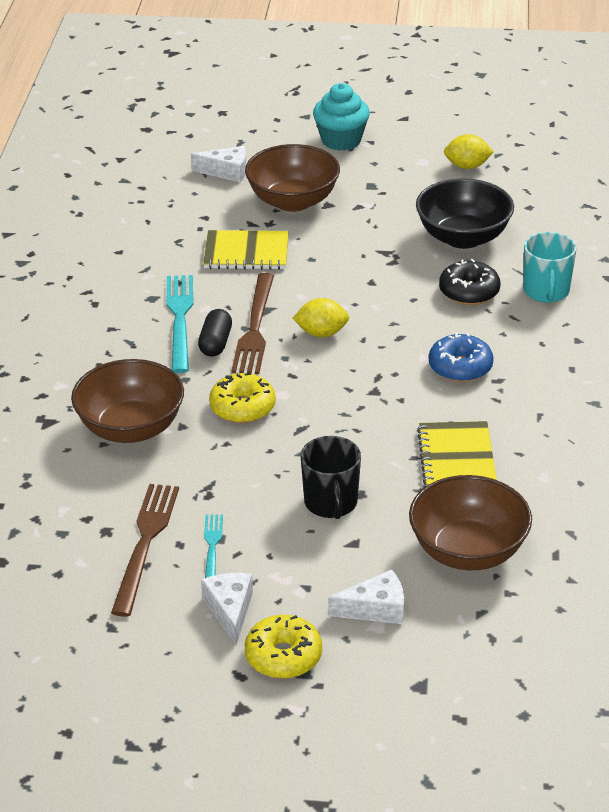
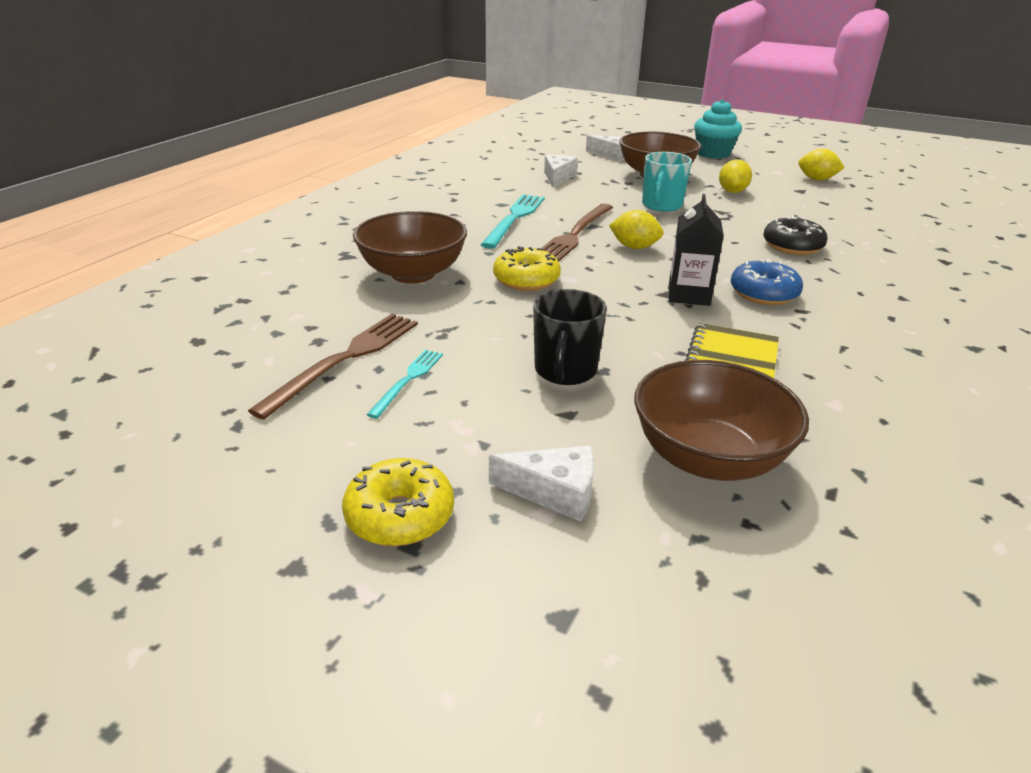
camera: 20 degrees right, 5 degrees down
black capsule [198,309,232,357] -> none
white cheese [201,573,253,645] -> white cheese moved to [544,155,578,188]
yellow notebook [203,230,289,270] -> none
black bowl [416,178,514,249] -> none
turquoise mug [523,232,577,303] -> turquoise mug moved to [642,152,692,212]
none -> black carton [669,194,724,306]
none -> yellow lemon [719,159,752,193]

